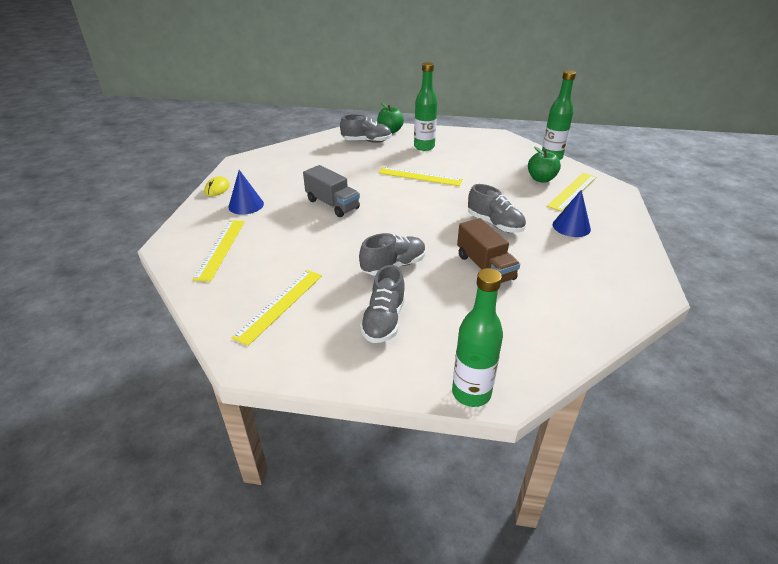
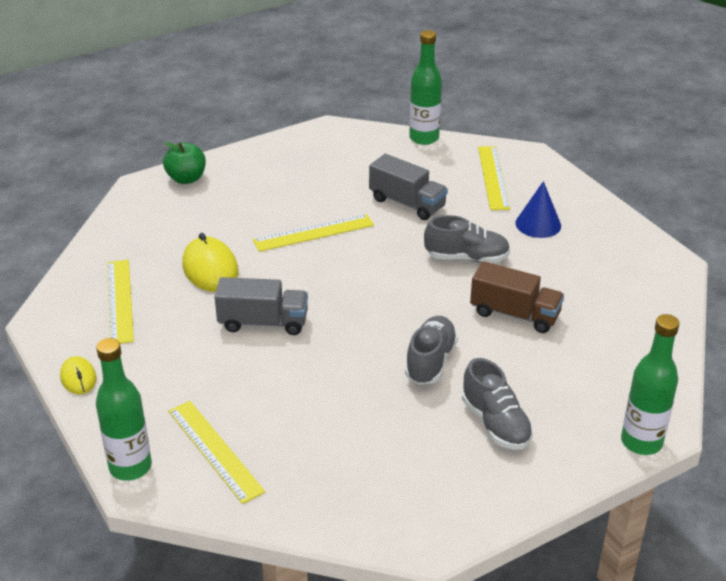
camera: 40 degrees left, 0 degrees up
blue cone [228,170,264,215] -> none
yellow ruler [232,270,322,346] -> yellow ruler moved to [107,260,134,344]
grey shoe [340,114,392,143] -> none
green bottle [414,62,437,151] -> green bottle moved to [96,338,152,481]
green apple [528,146,561,183] -> none
none -> yellow mouse [182,233,239,292]
none -> grey truck [369,154,448,220]

